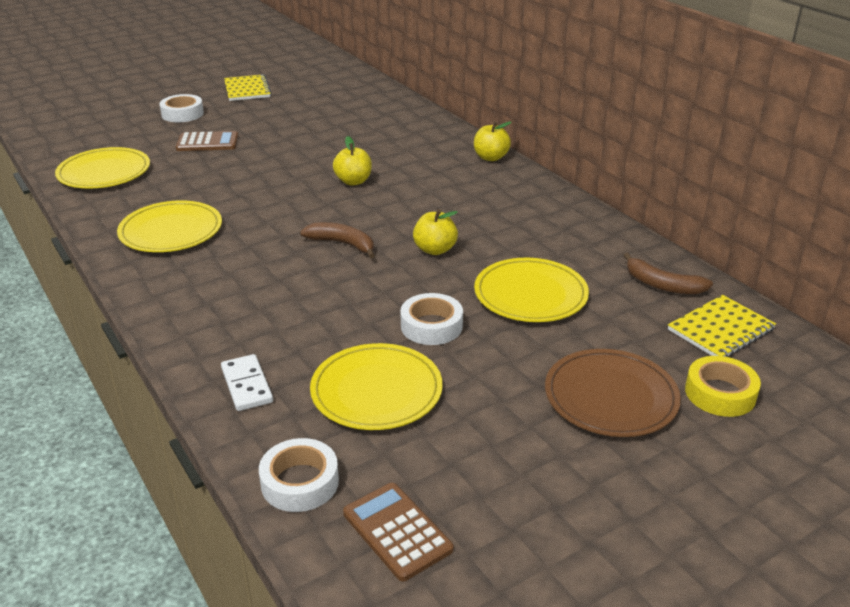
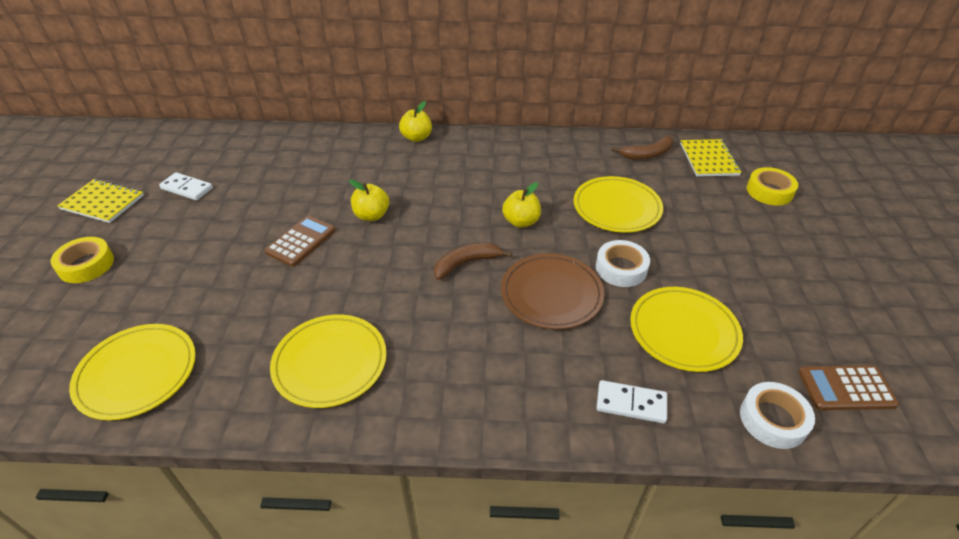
camera: 55 degrees left, 10 degrees up
white tape [159,94,204,122] -> yellow tape [51,237,114,283]
brown calculator [176,131,238,151] -> brown calculator moved to [265,215,336,267]
brown plate [545,349,681,437] -> brown plate moved to [501,253,604,329]
none -> white domino [159,172,213,200]

